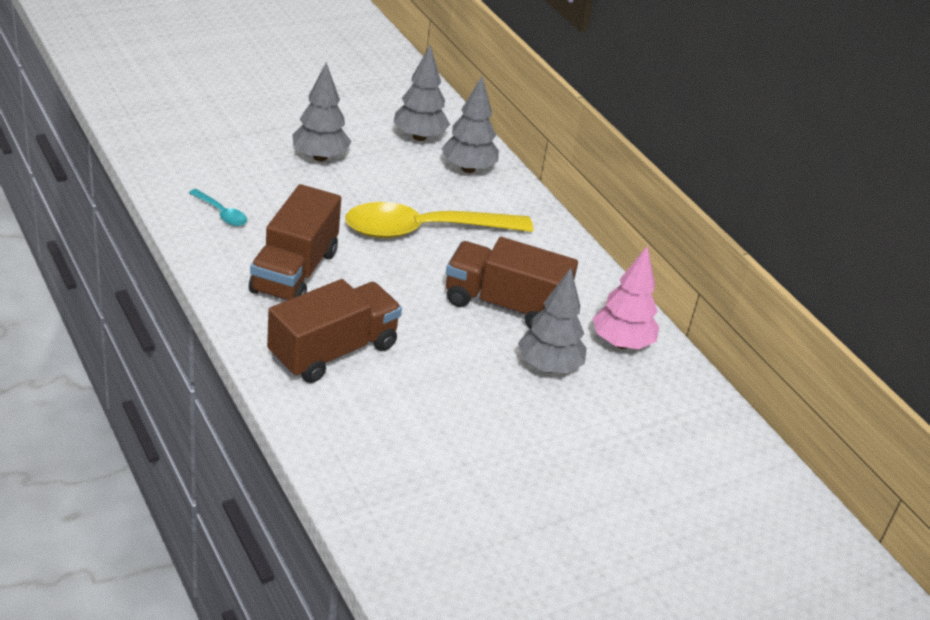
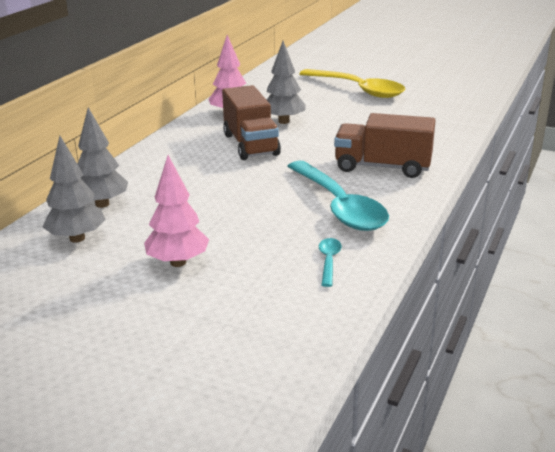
camera: 120 degrees left, 10 degrees down
brown truck [249,184,341,301] -> turquoise spoon [287,161,389,231]
grey tree [293,63,351,161] -> pink tree [144,155,209,267]
yellow spoon [345,202,533,238] -> yellow spoon moved to [299,69,405,98]

